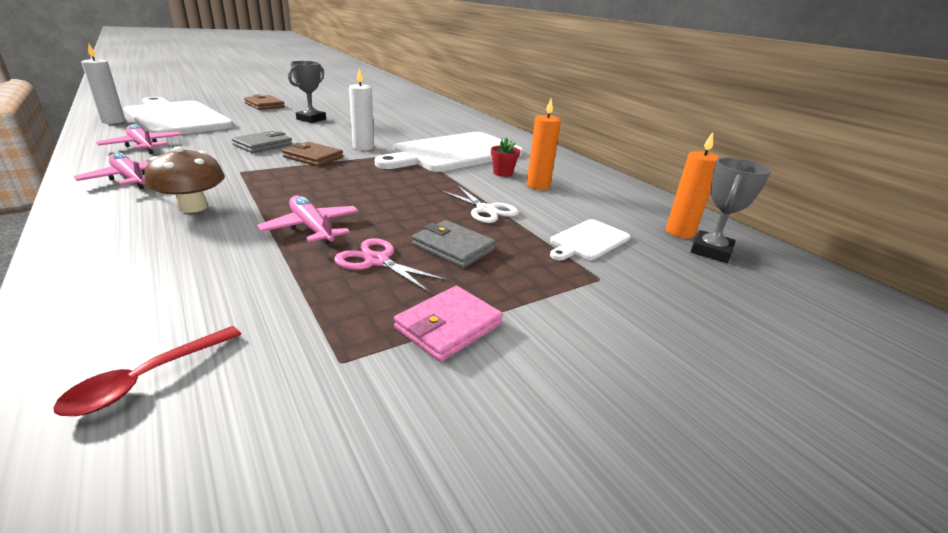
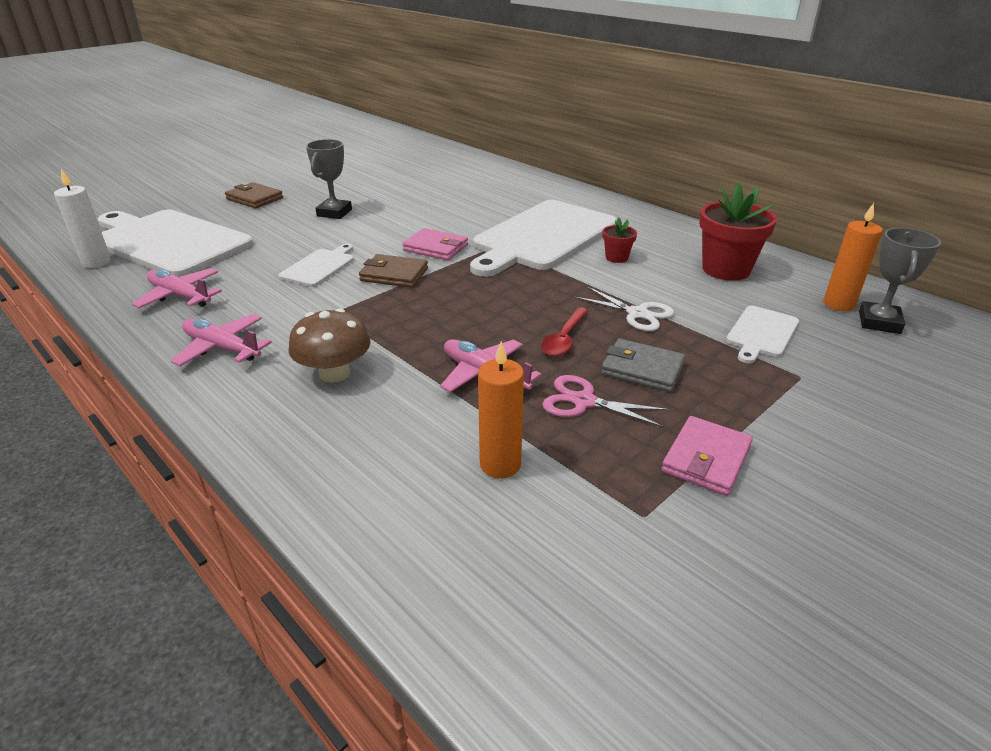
camera: 10 degrees left, 5 degrees up
red spoon [53,326,242,416] -> red spoon moved to [541,307,588,356]
grey wallet [232,131,293,153] -> white cutting board [279,244,354,287]
white candle [349,68,374,150] -> pink wallet [403,228,468,260]
orange candle [527,99,561,190] -> orange candle moved to [478,341,524,478]
none -> red flower pot [699,183,777,281]

